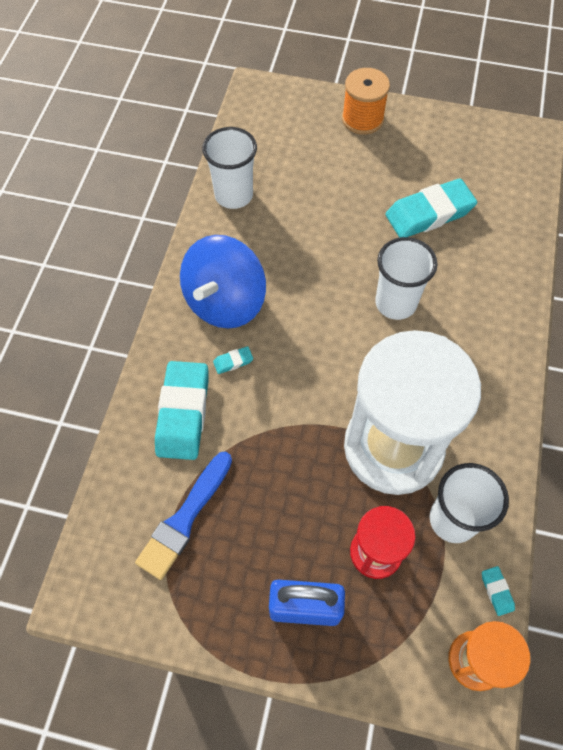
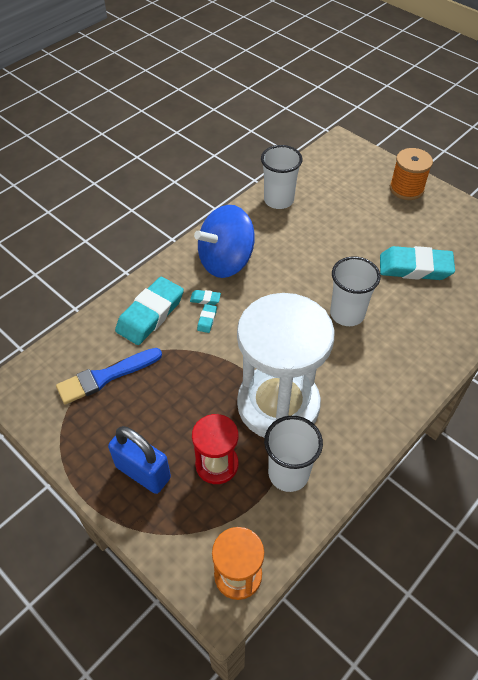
camera: 30 degrees right, 10 degrees down
turquoise eraser [482,566,515,616] -> turquoise eraser moved to [197,304,217,333]

